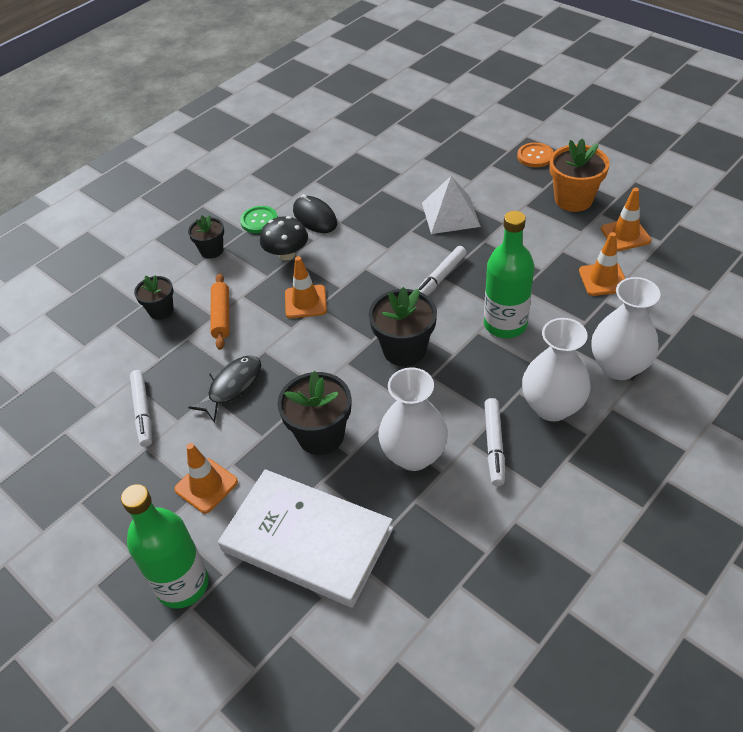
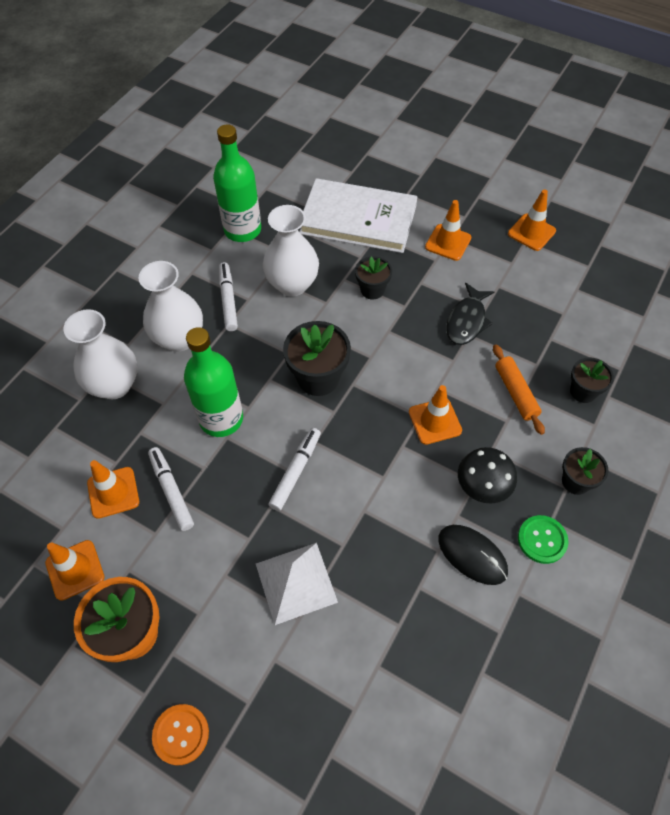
camera: 165 degrees right, 10 degrees up
green bottle [121,484,209,609] -> green bottle moved to [213,124,261,242]
white marker [130,370,152,447] -> white marker moved to [148,447,194,531]
black flower pot [277,371,351,455] -> black flower pot [355,256,392,300], size x0.61
none -> orange traffic cone [508,190,556,251]

